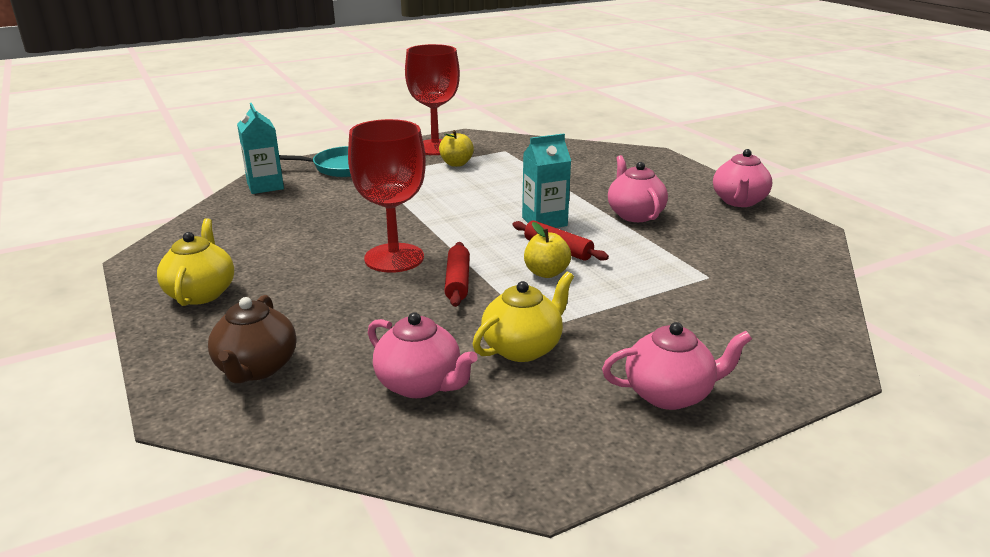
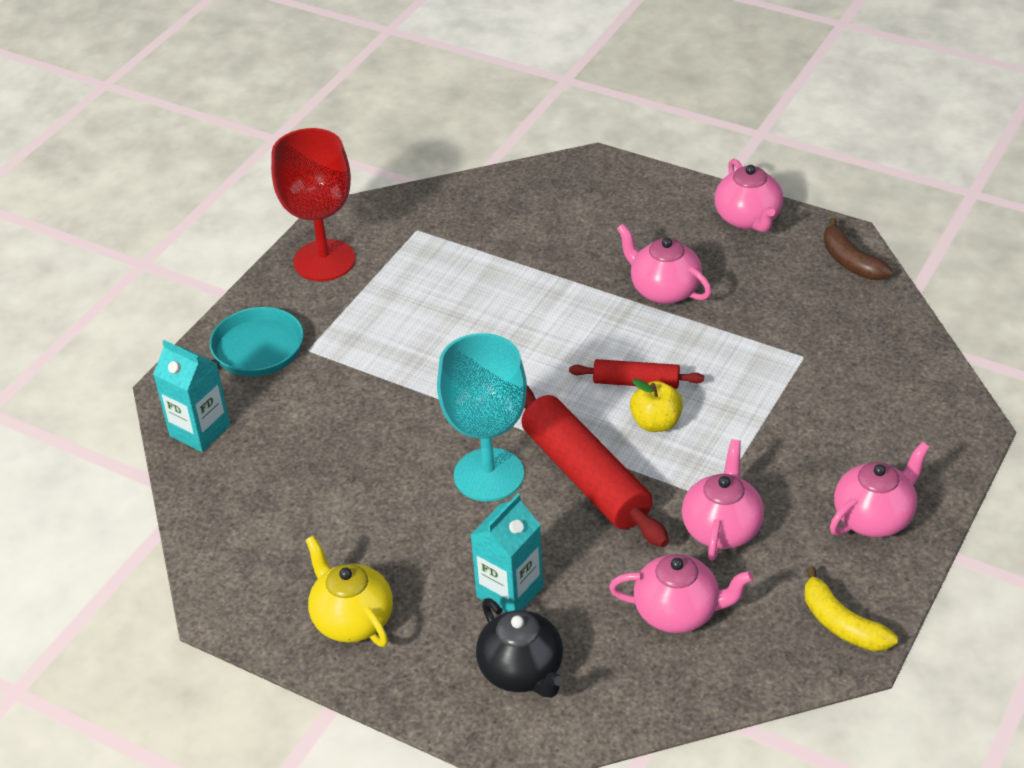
camera: 30 degrees left, 15 degrees up
brown teapot [208,295,296,383] -> black teapot [476,598,563,698]
red goblet [348,119,426,273] -> turquoise goblet [437,333,527,502]
yellow apple [439,130,474,167] -> none
red rolling pin [444,242,470,307] -> red rolling pin [521,386,669,547], size x1.86
yellow teapot [473,272,574,362] -> pink teapot [682,439,764,561]
turquoise carton [522,134,571,228] -> turquoise carton moved to [471,493,543,613]
none -> yellow banana [804,566,898,651]
none -> brown banana [823,218,893,280]

